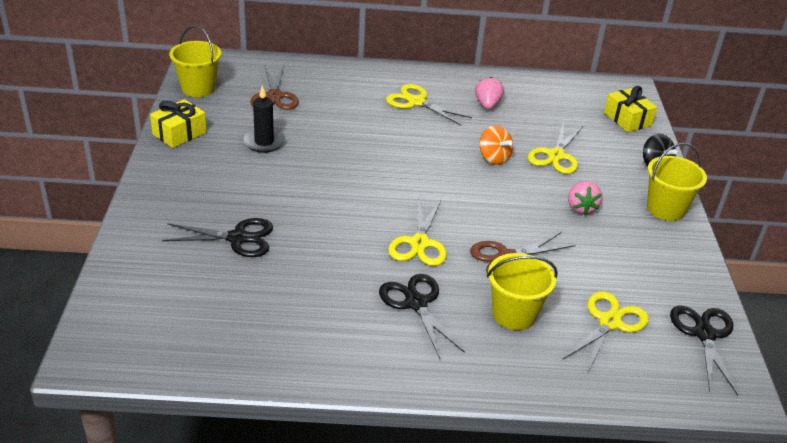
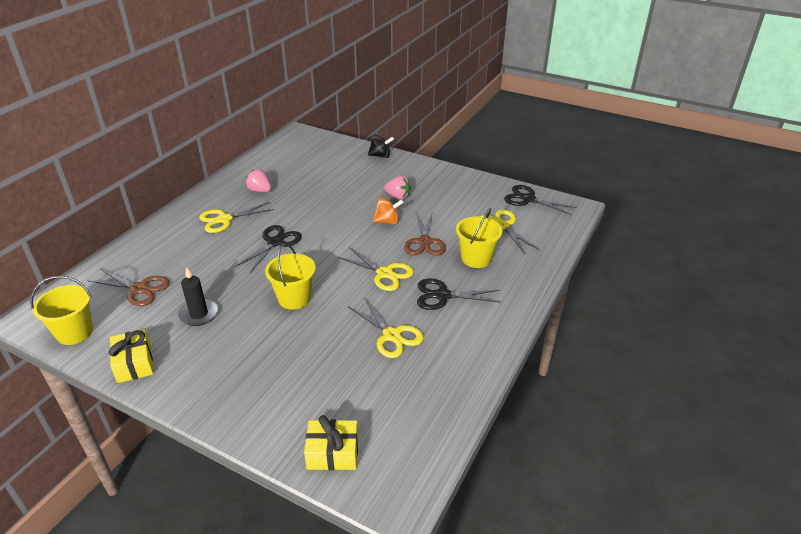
camera: 60 degrees left, 0 degrees up
black scissors [162,218,273,257] -> black scissors moved to [235,225,302,273]
orange spinning top [480,125,513,165] -> orange spinning top moved to [373,198,404,224]
yellow scissors [528,122,583,174] -> yellow scissors moved to [349,298,424,358]
yellow gift [604,86,657,132] -> yellow gift moved to [304,415,358,470]
yellow bucket [647,143,707,221] -> yellow bucket moved to [265,243,316,310]

